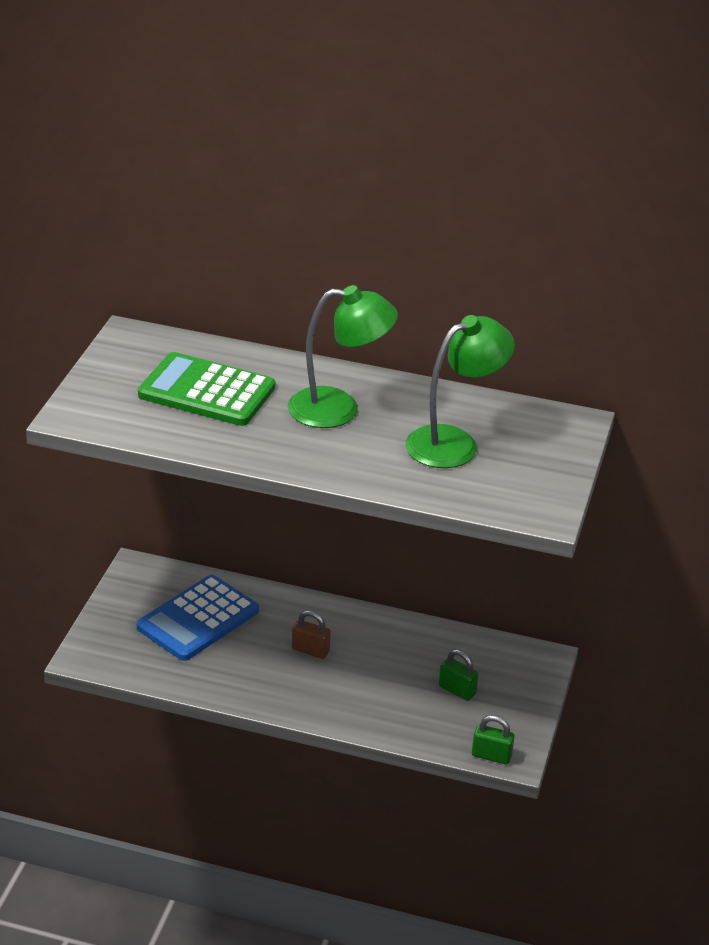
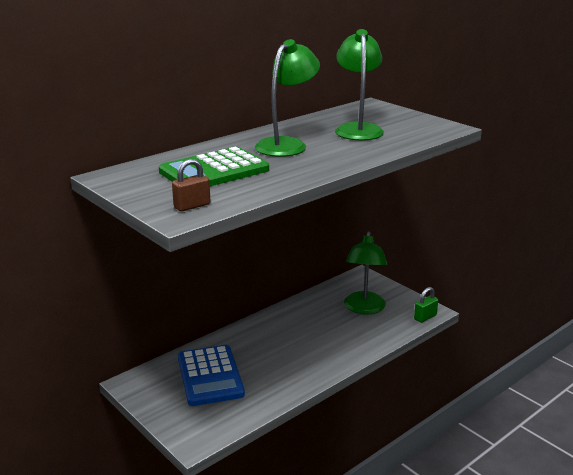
camera: 55 degrees left, 10 degrees down
brown padlock [292,610,331,659] -> brown padlock moved to [172,159,211,212]
green padlock [439,649,479,701] -> green lamp [344,231,387,314]

